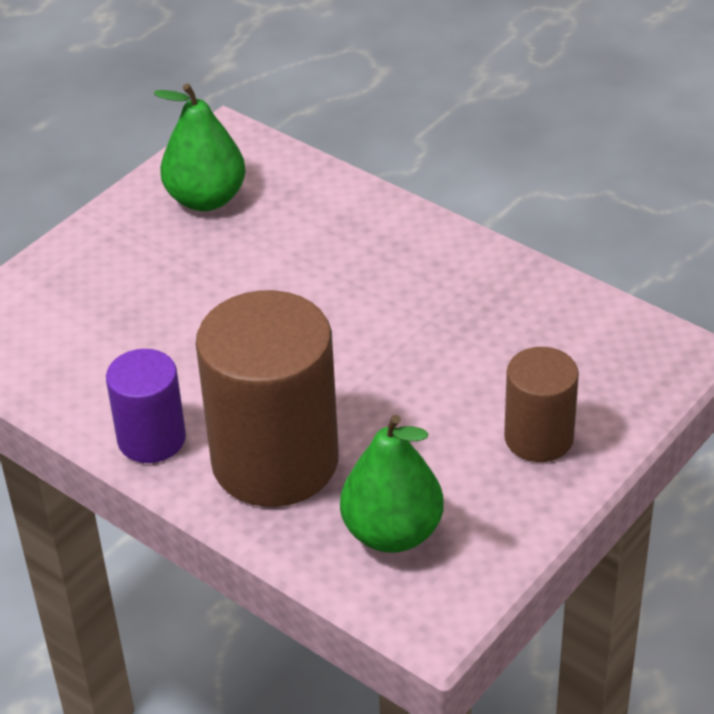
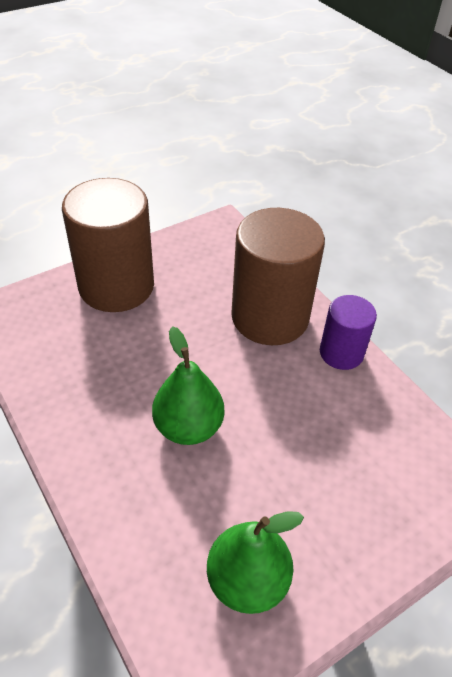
camera: 165 degrees left, 5 degrees up
green pear [340,414,444,553] -> green pear moved to [152,326,224,445]
brown cylinder [504,347,579,462] -> brown cylinder [62,178,154,312], size x1.83

